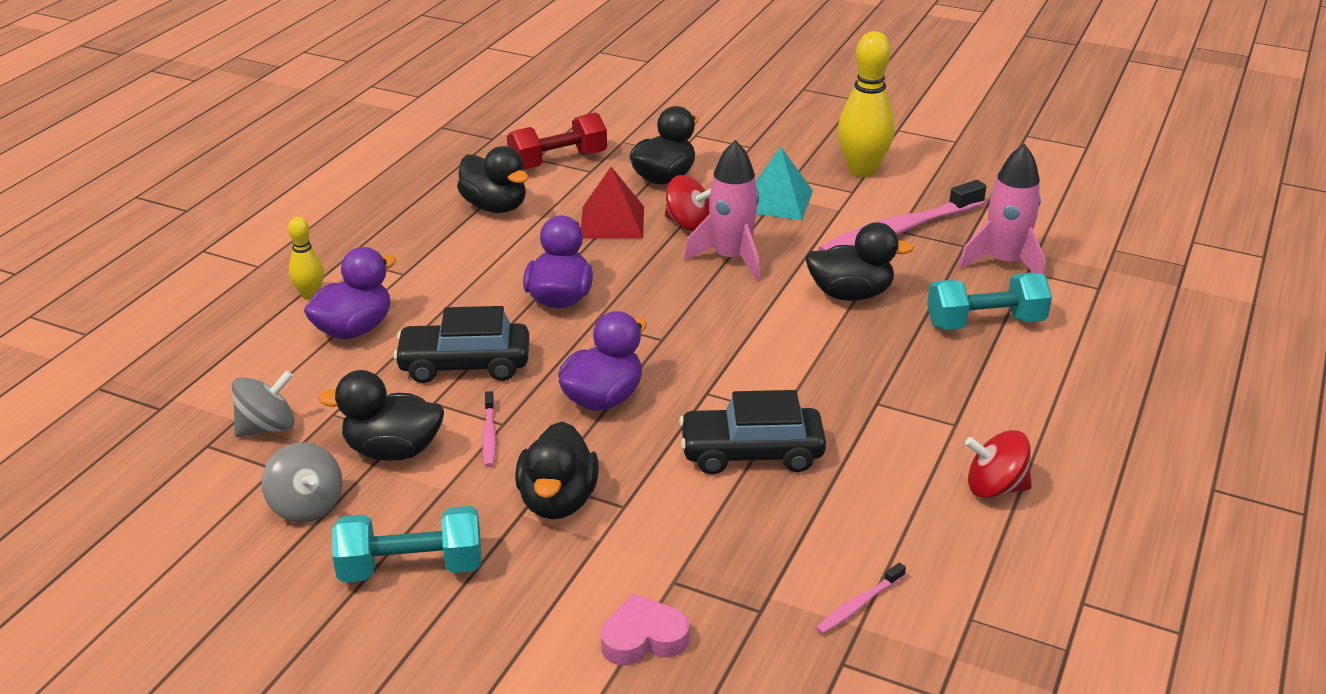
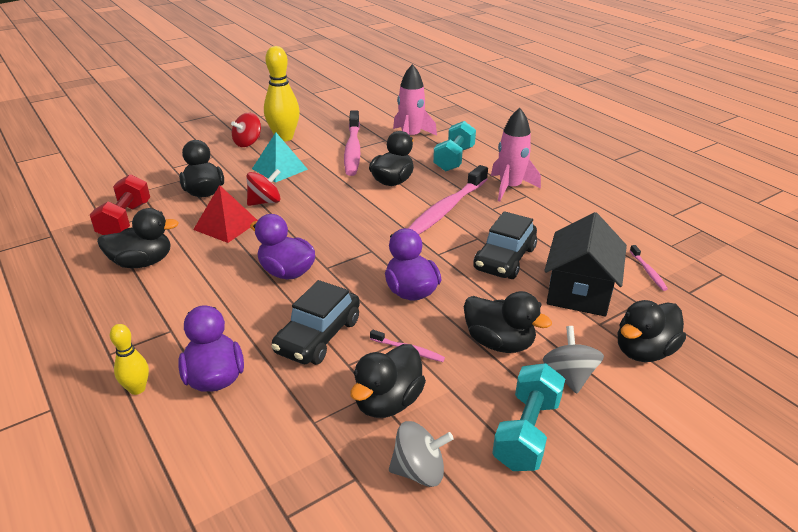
camera: 60 degrees left, 0 degrees up
grey spinning top [232,370,295,437] -> grey spinning top moved to [543,326,604,394]
pink heart [601,593,689,665] -> black duck [618,300,686,362]
pink rocket [684,140,760,281] -> pink rocket moved to [491,108,541,201]
red spinning top [965,430,1032,498] -> red spinning top moved to [231,113,261,147]
none -> pink toothbrush [408,165,488,234]
none -> black house [544,212,627,316]

